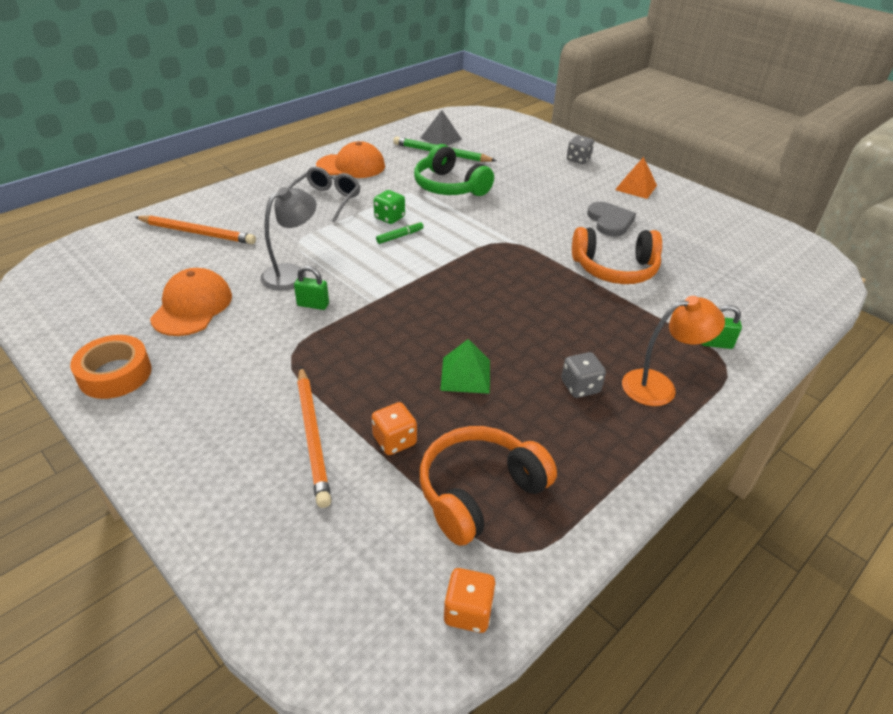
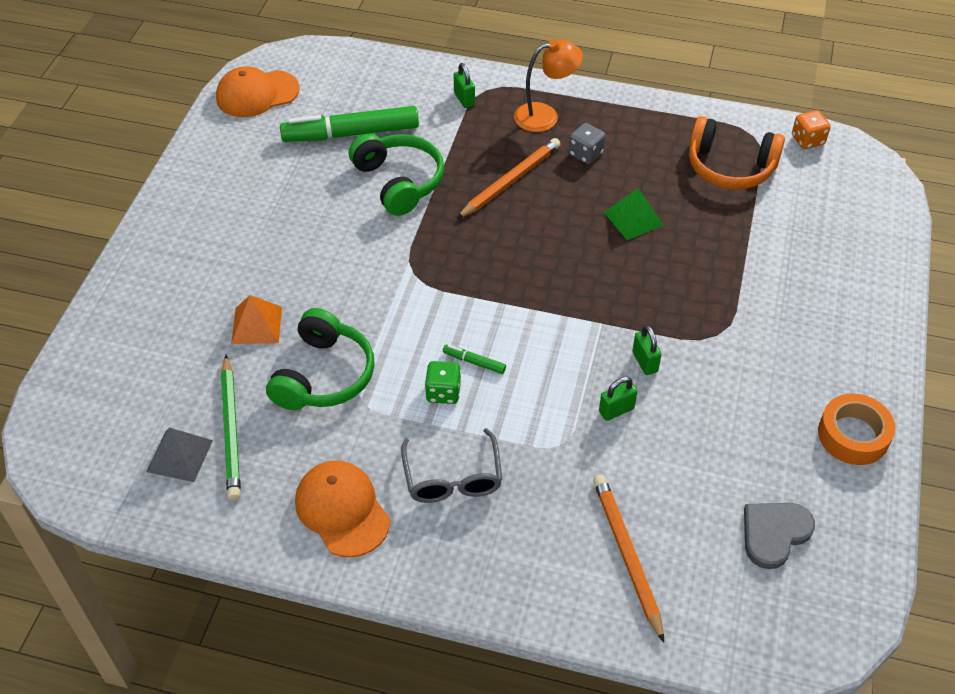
camera: 120 degrees left, 10 degrees up
orange cap [150,268,232,336] -> orange cap moved to [216,66,300,117]
grey lamp [260,187,317,291] -> green padlock [599,377,637,421]
grey glasses [287,167,360,223] -> grey glasses turned 90 degrees counterclockwise [401,428,502,503]
orange pencil [297,367,331,508] -> orange pencil moved to [457,138,560,219]
orange dice [372,402,417,455] -> none
grey dice [567,135,594,164] -> none
orange headphones [572,227,662,284] -> green headphones [349,134,444,216]
grey heart [587,202,636,236] -> grey heart moved to [744,503,815,569]
orange pyramid [615,157,657,199] -> orange pyramid moved to [231,295,282,344]
orange lamp [622,296,725,406] -> orange lamp turned 120 degrees clockwise [514,39,583,132]
none -> green marker [280,106,419,142]

